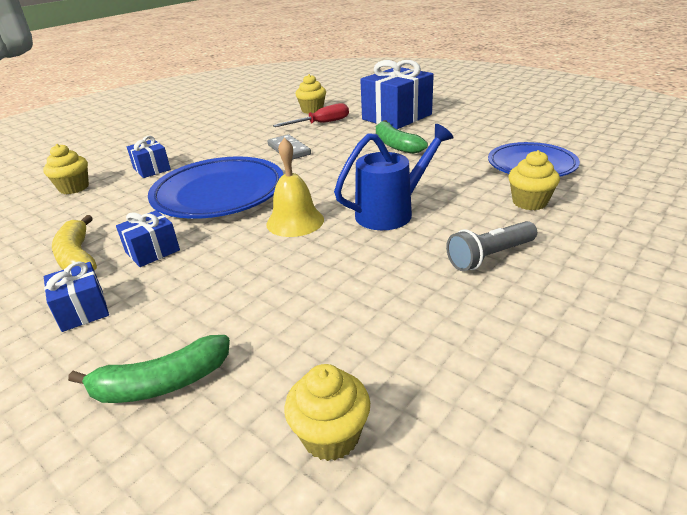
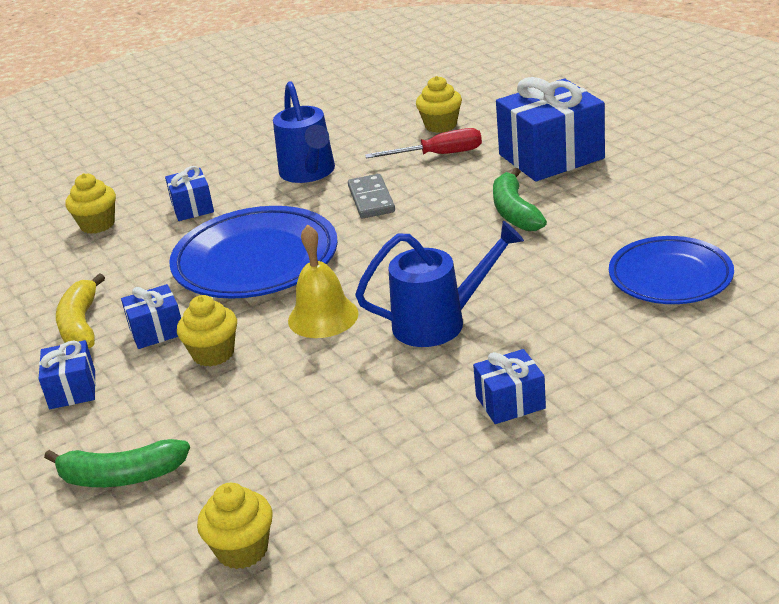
camera: 20 degrees right, 0 degrees up
grey flashlight [446,221,537,271] -> blue gift [473,349,546,424]
yellow cupcake [508,150,560,210] -> yellow cupcake moved to [177,295,237,367]
none -> blue watering can [273,81,335,183]

